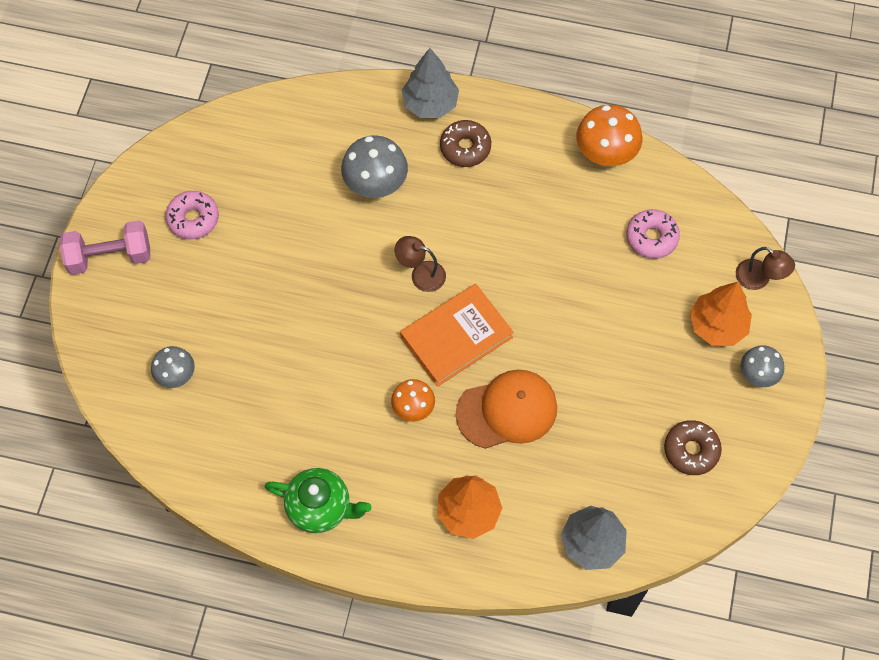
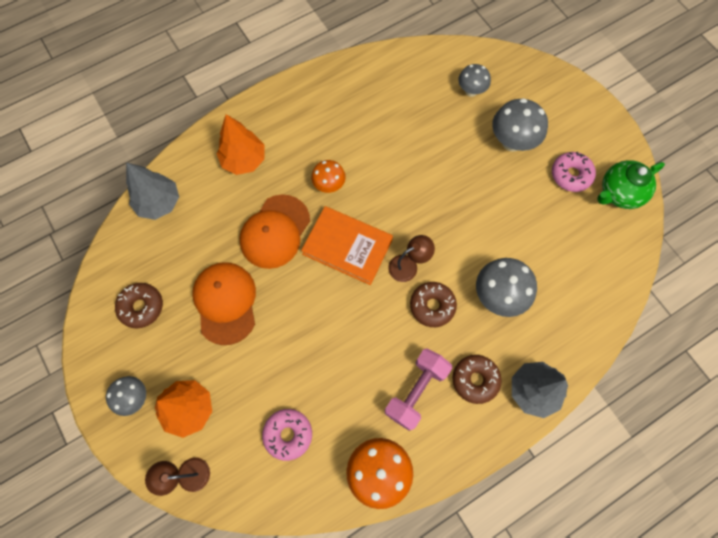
camera: 135 degrees right, 5 degrees up
pink dumbbell [60,220,150,275] -> pink dumbbell moved to [385,348,452,431]
green teapot [265,468,372,533] -> green teapot moved to [597,160,665,209]
orange book [400,284,513,387] -> orange book turned 75 degrees counterclockwise [301,206,393,285]
none -> orange cap [192,262,256,345]
none -> brown donut [410,282,457,327]
none -> grey mushroom [492,98,548,152]

